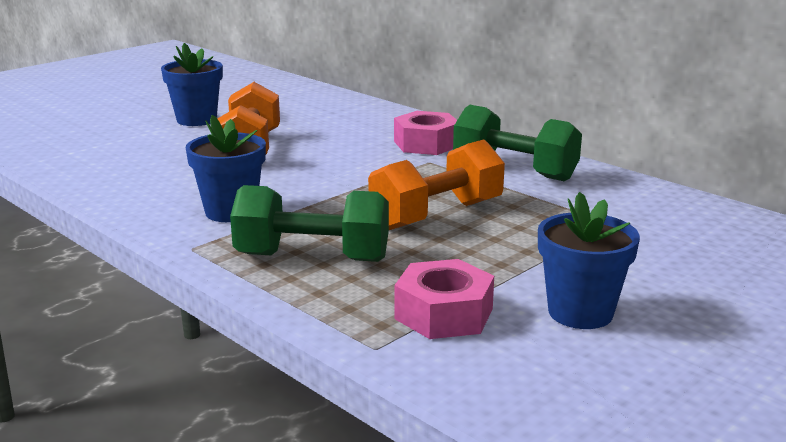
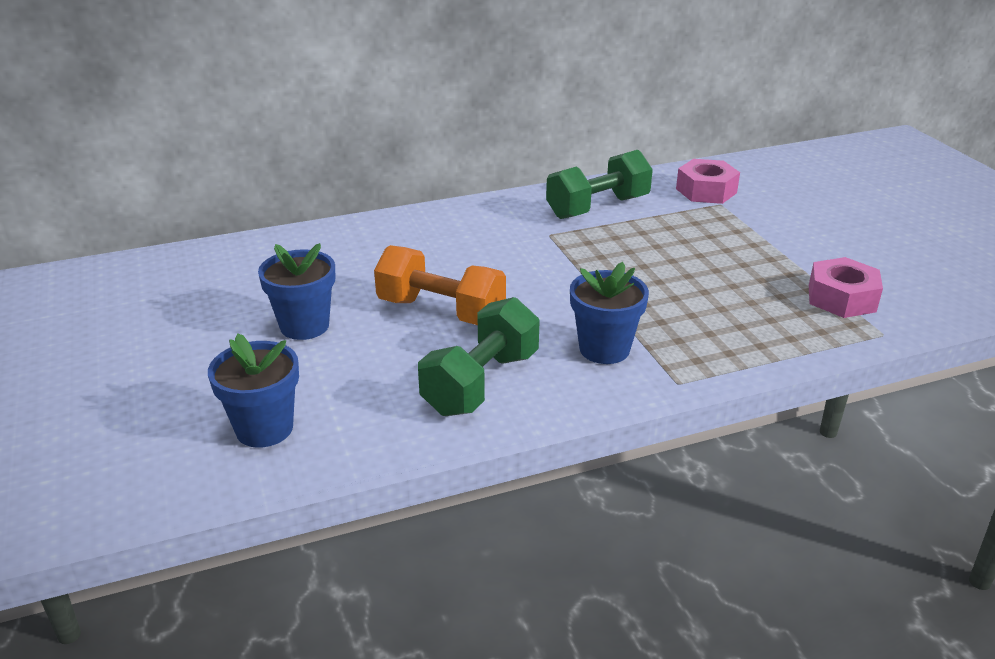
camera: 65 degrees left, 10 degrees up
green dumbbell [230,185,389,262] -> green dumbbell moved to [418,297,540,416]
orange dumbbell [368,139,505,230] -> none
pink nut [394,111,457,155] -> pink nut moved to [676,159,740,204]
blue flower pot [538,192,640,329] -> blue flower pot moved to [208,334,299,448]

